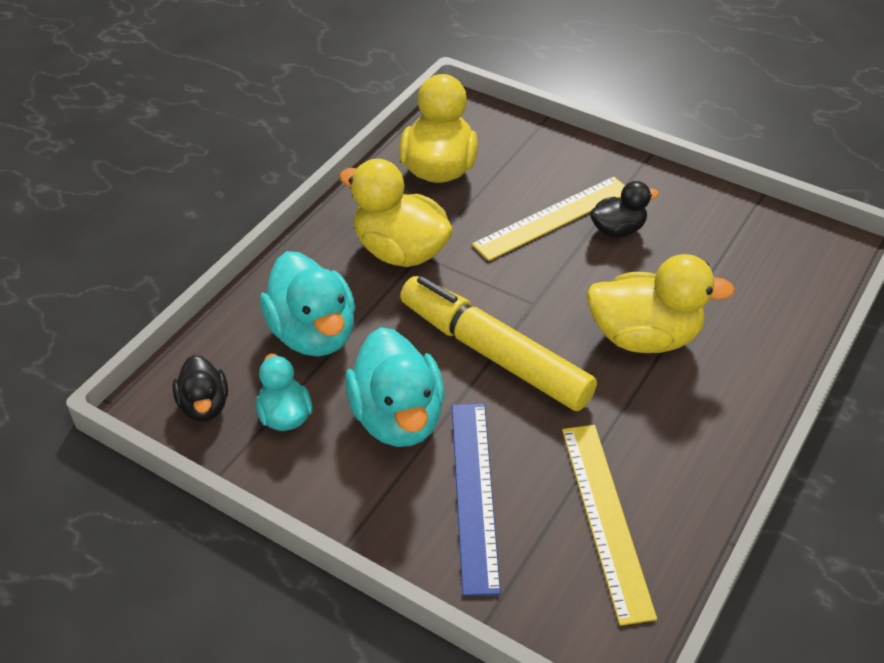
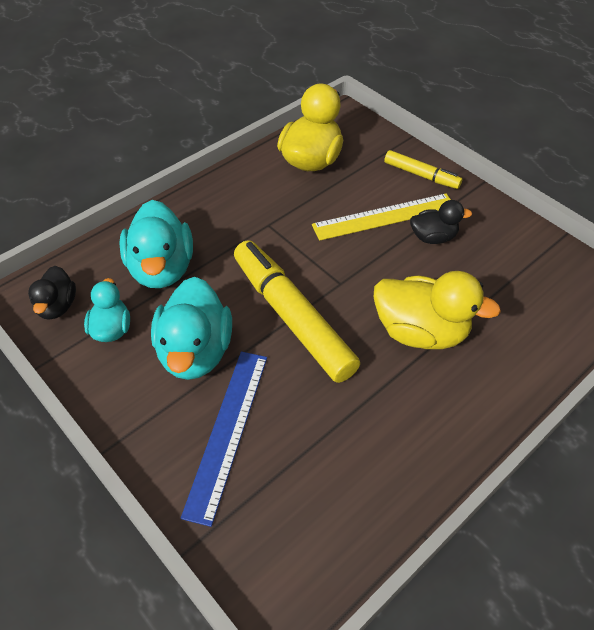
camera: 15 degrees right, 5 degrees up
yellow duck [339,159,453,267] -> none
yellow ruler [562,425,657,626] -> none
none -> yellow marker [384,150,462,189]

